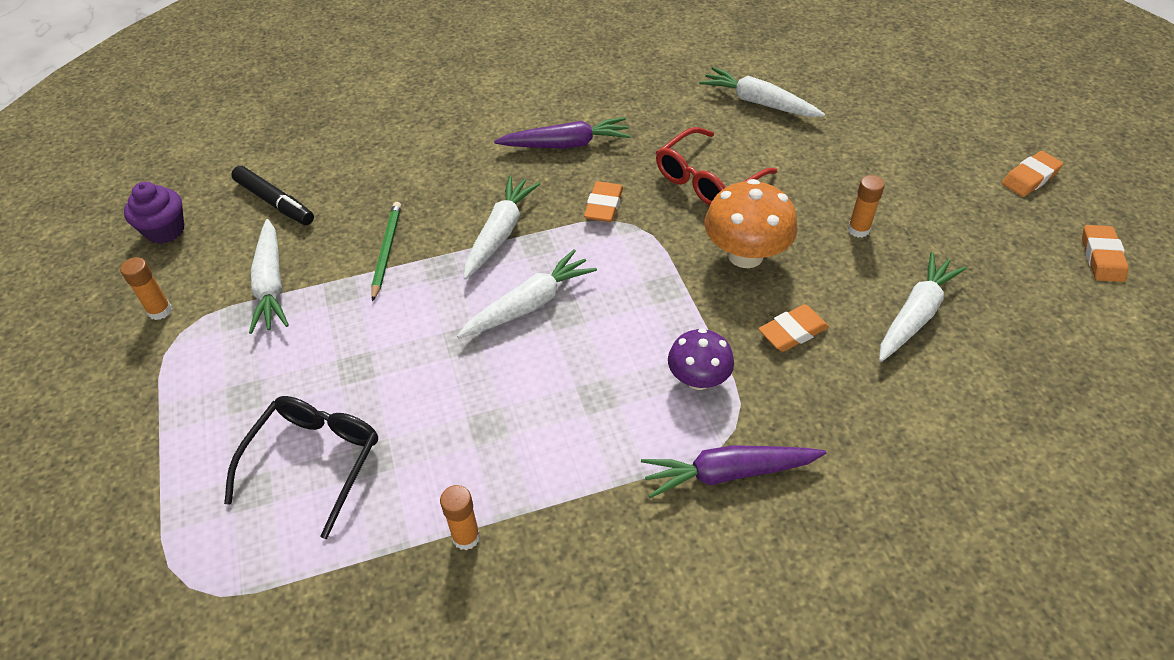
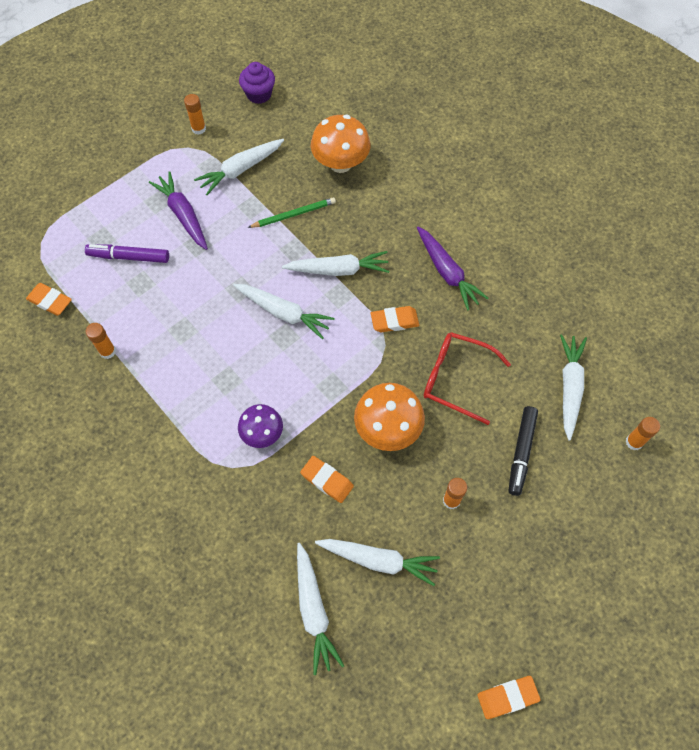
camera: 65 degrees right, 15 degrees up
black glasses [224,396,378,539] -> purple marker [85,244,169,263]
black marker [231,166,314,225] -> black marker moved to [508,406,538,496]
purple carrot [641,445,826,498] -> purple carrot moved to [149,171,208,250]
orange eraser [1002,151,1063,197] -> orange eraser moved to [26,283,72,316]
none -> white carrot [297,543,344,675]
none -> orange mushroom [311,115,371,173]
none -> orange glue stick [626,417,660,450]

